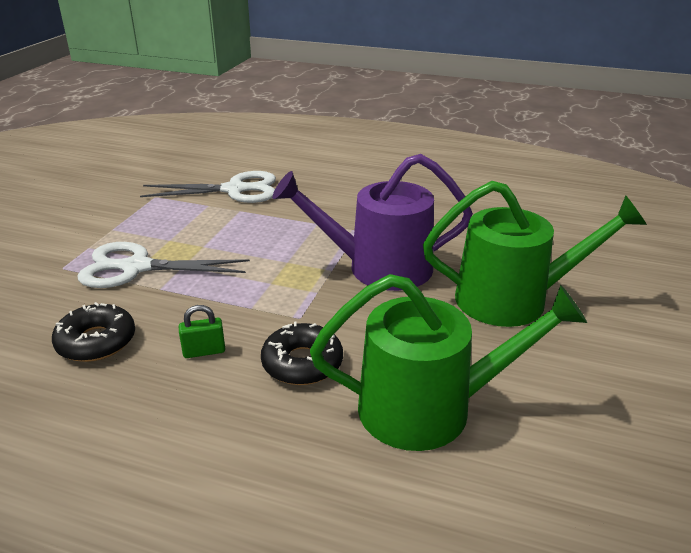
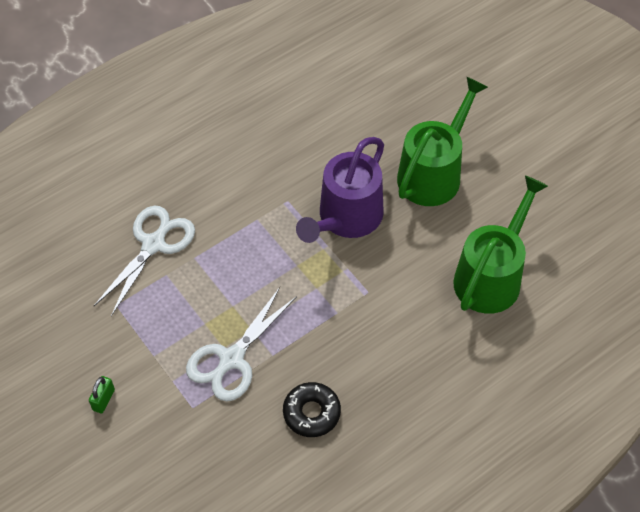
camera: 55 degrees left, 25 degrees up
green padlock [179,305,225,358] -> green padlock moved to [89,376,115,414]
black donut [261,322,343,385] -> none

